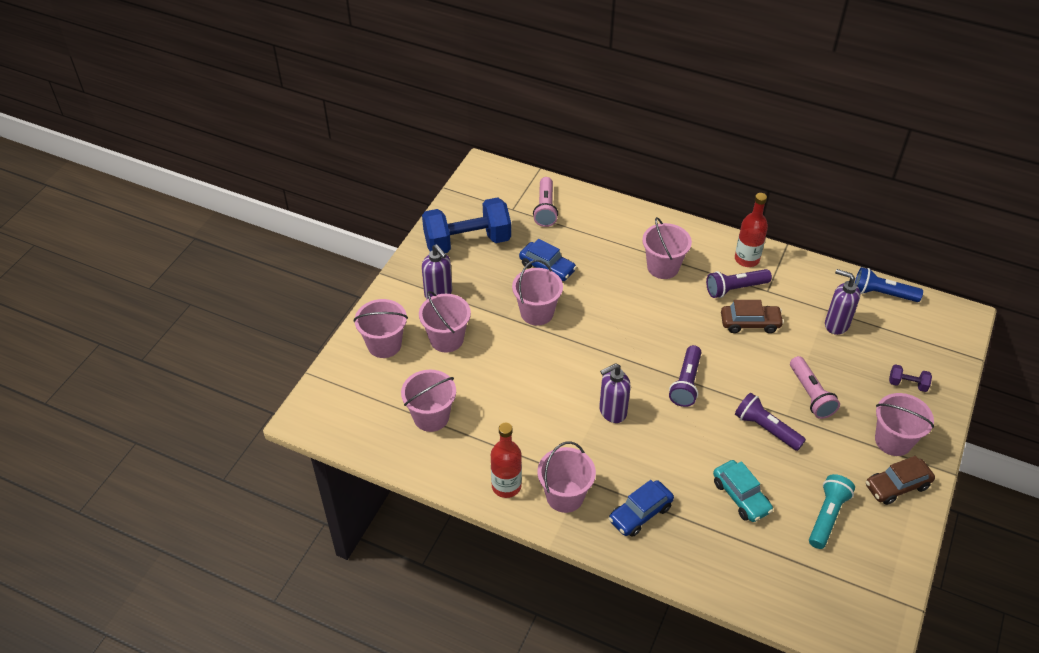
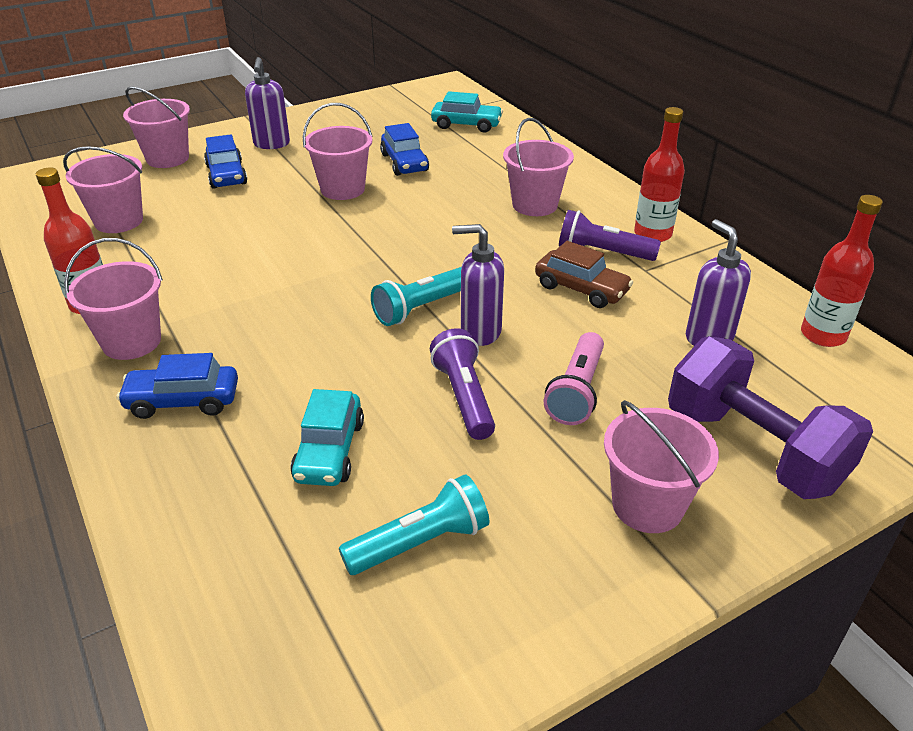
camera: 35 degrees right, 10 degrees down
pink bucket [419,291,471,353] -> blue car [204,134,247,189]
blue dumbbell [422,197,511,253] -> none
pink flashlight [533,177,558,227] -> turquoise car [431,91,503,133]
purple soap dispenser [599,363,631,423] -> purple soap dispenser moved to [452,224,504,346]
purple flashlight [669,345,701,407] -> turquoise flashlight [371,267,462,326]
blue flashlight [855,267,923,302] -> red bottle [801,195,883,347]
brown car [866,456,935,505] -> none
purple dumbbell [889,364,932,392] -> purple dumbbell [668,336,873,499], size x2.46

